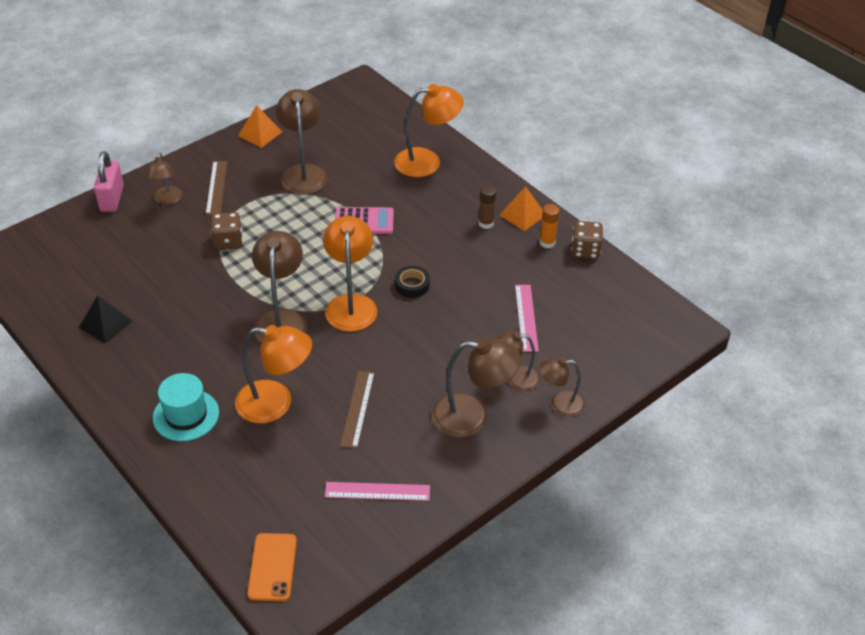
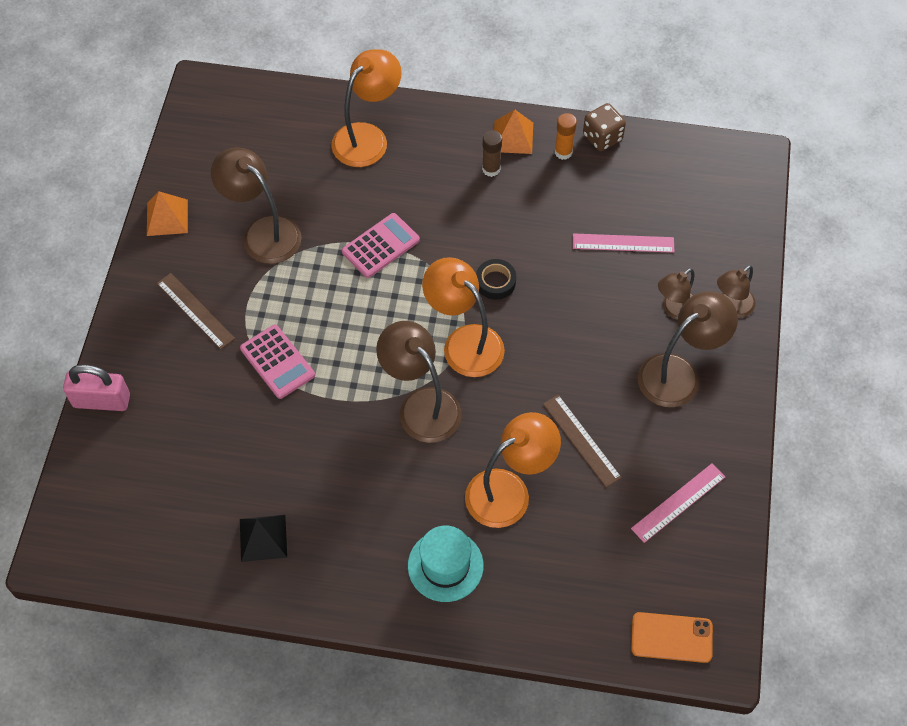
camera: 40 degrees left, 15 degrees up
pink padlock [94,151,124,212] -> pink padlock turned 45 degrees counterclockwise [63,364,130,411]
brown lamp [146,153,183,205] -> none
brown dice [211,212,243,250] -> pink calculator [240,325,315,399]
orange phone [247,533,297,601] -> orange phone turned 45 degrees counterclockwise [631,612,713,663]
pink ruler [515,285,539,352] -> pink ruler turned 45 degrees counterclockwise [573,233,674,253]

